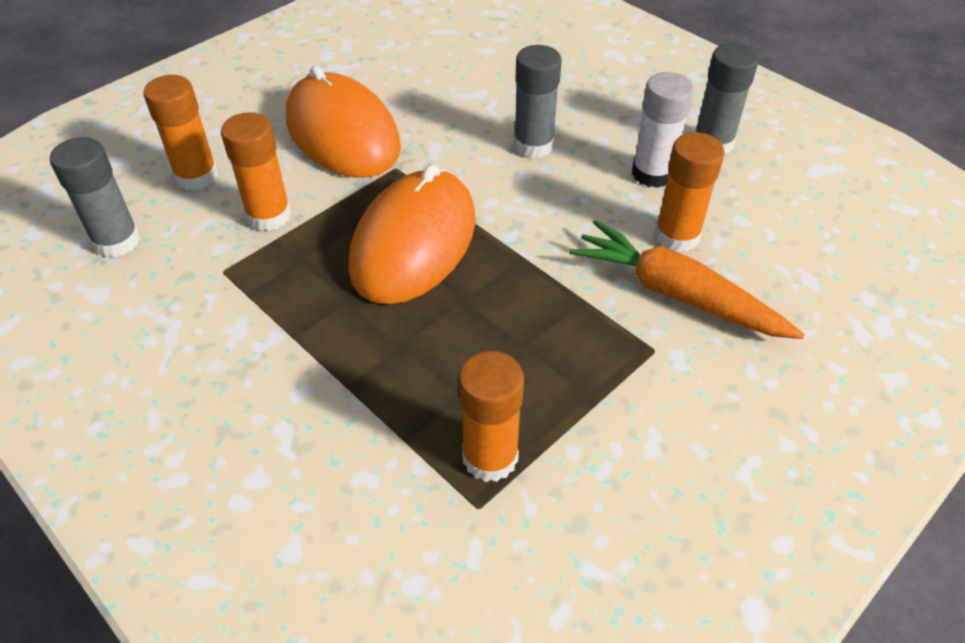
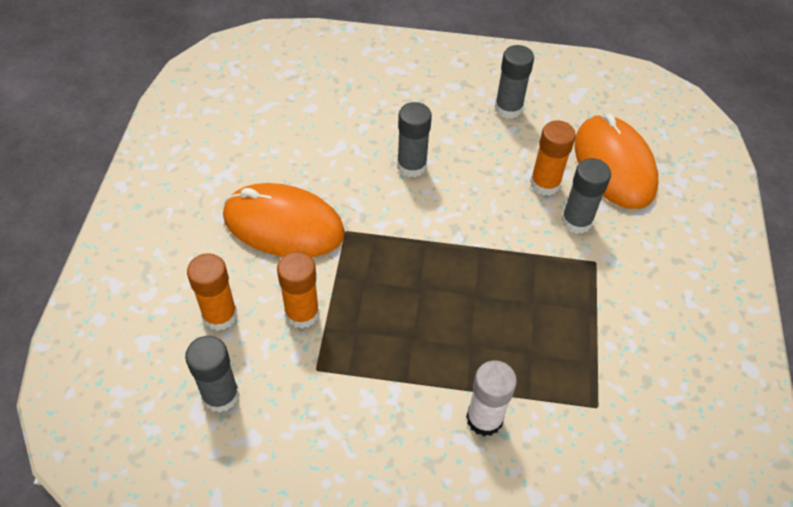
camera: 40 degrees left, 5 degrees up
orange mouse [348,164,476,304] -> orange mouse moved to [574,114,658,209]
orange glue stick [459,351,524,482] -> none
orange carrot [569,220,805,339] -> grey glue stick [561,158,611,234]
white glue stick [632,72,694,188] -> white glue stick moved to [466,361,517,436]

